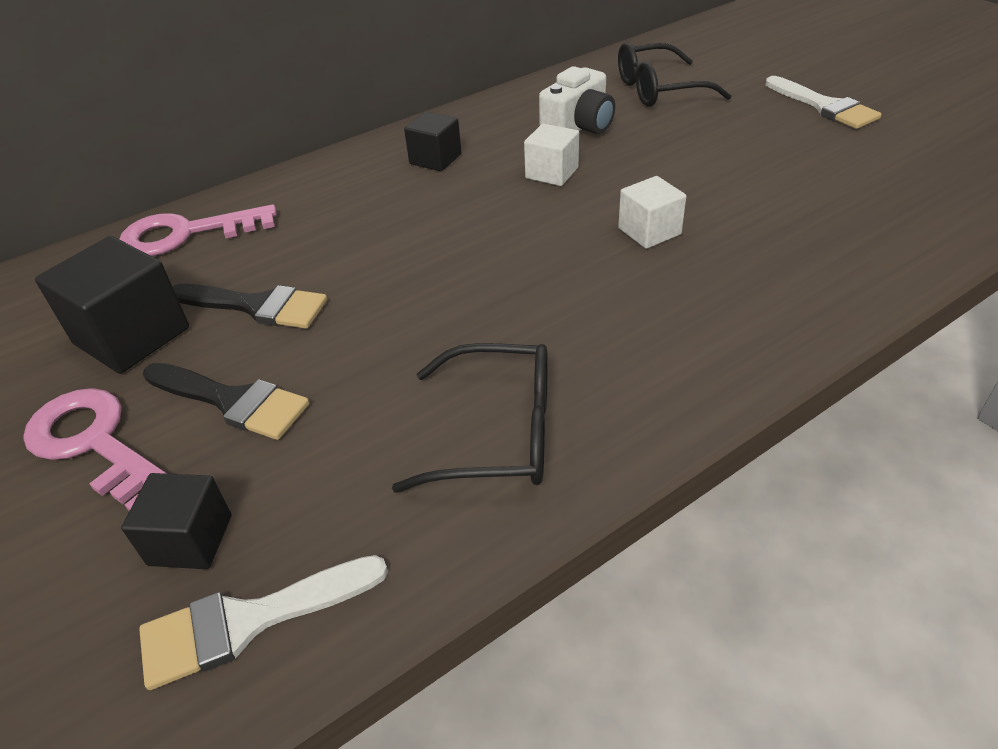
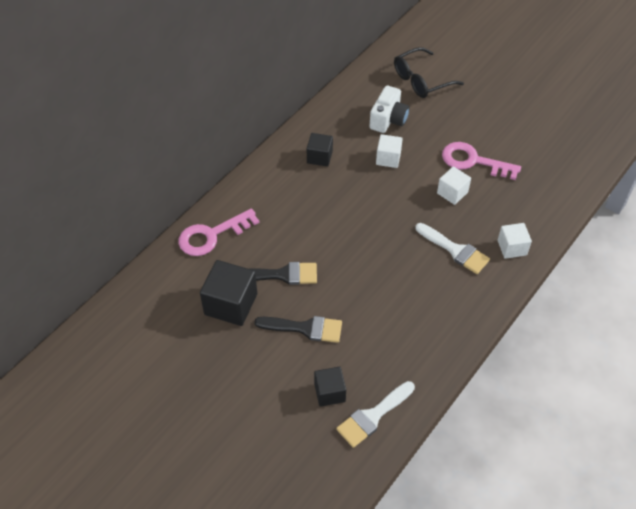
camera: 20 degrees left, 10 degrees up
pink key [23,388,167,511] -> pink key moved to [442,142,521,180]
black glasses [392,343,548,493] -> none
white brush [765,76,881,129] -> white brush moved to [416,223,490,274]
none -> white cube [498,223,532,259]

